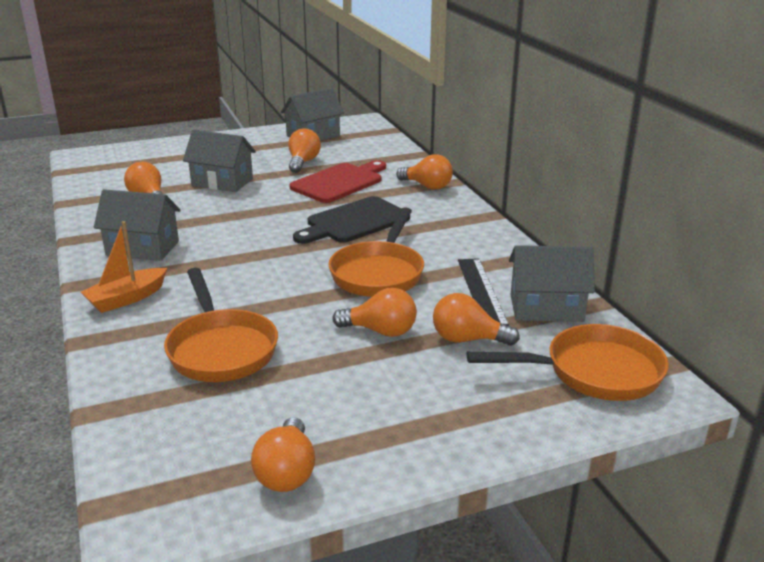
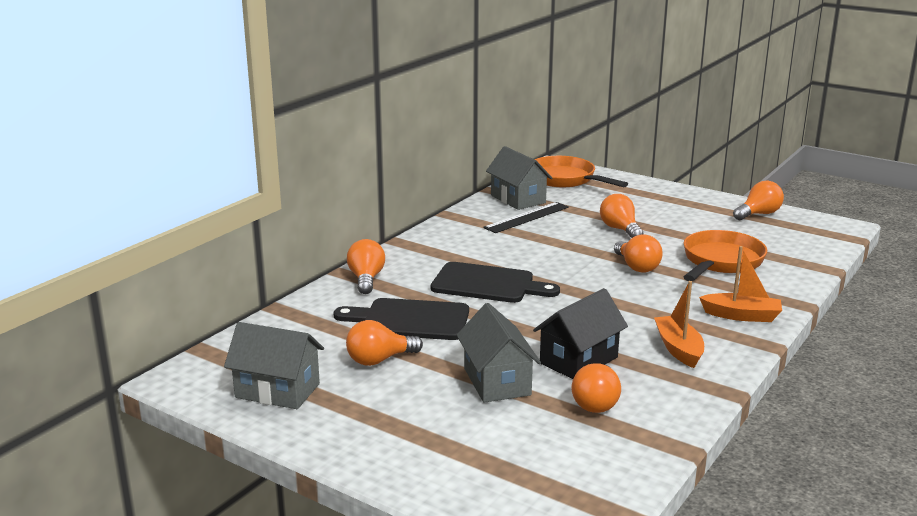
camera: 125 degrees left, 5 degrees down
grey house [94,189,181,261] -> orange boat [654,281,704,368]
red cutting board [289,160,386,203] -> black cutting board [334,298,469,340]
orange pan [328,207,424,297] -> none
orange light bulb [433,293,520,346] -> orange light bulb moved to [614,234,663,273]
none -> black house [533,288,628,379]

